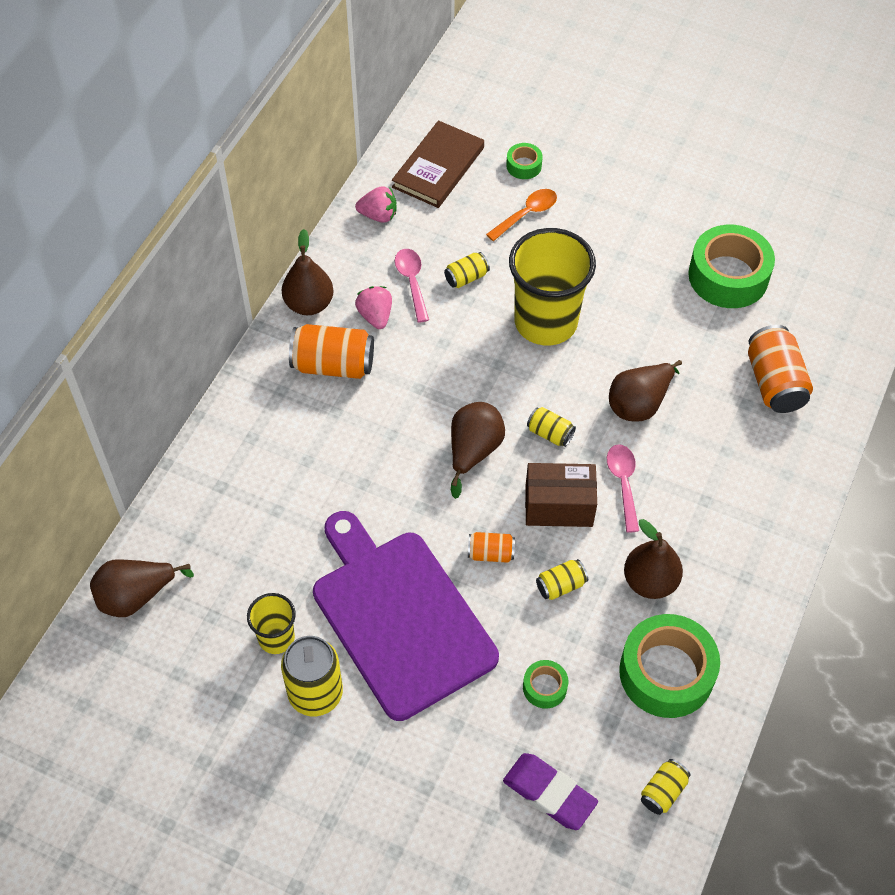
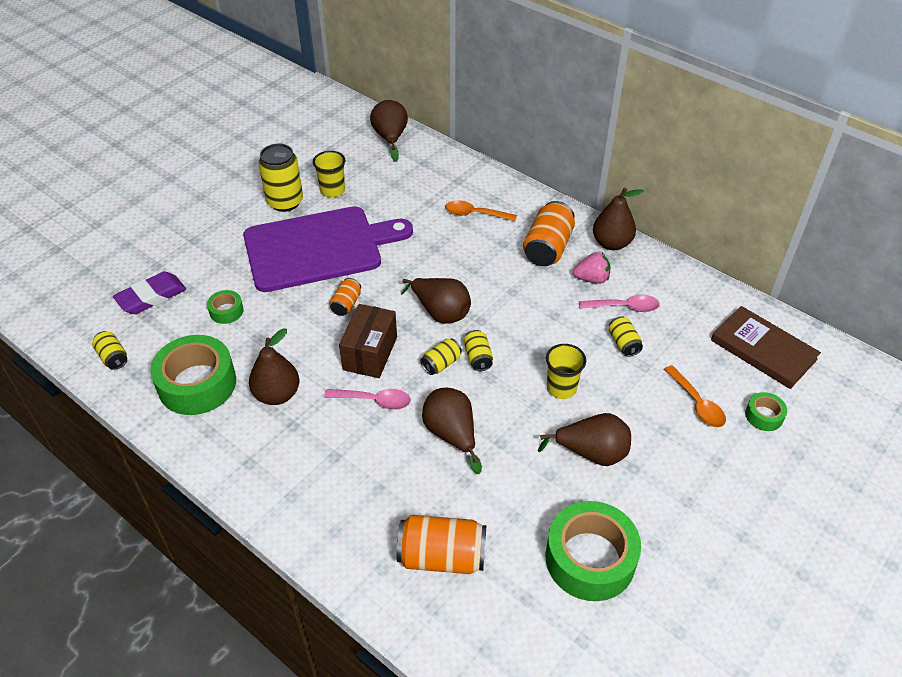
camera: 105 degrees right, 10 degrees down
pink strawberry [355,186,397,223] -> none
yellow cup [509,228,596,345] -> yellow cup [546,344,586,399], size x0.50
yellow can [536,559,588,600] -> yellow can moved to [464,330,493,371]
none -> orange spoon [445,200,517,221]
none -> brown pear [538,413,631,466]

